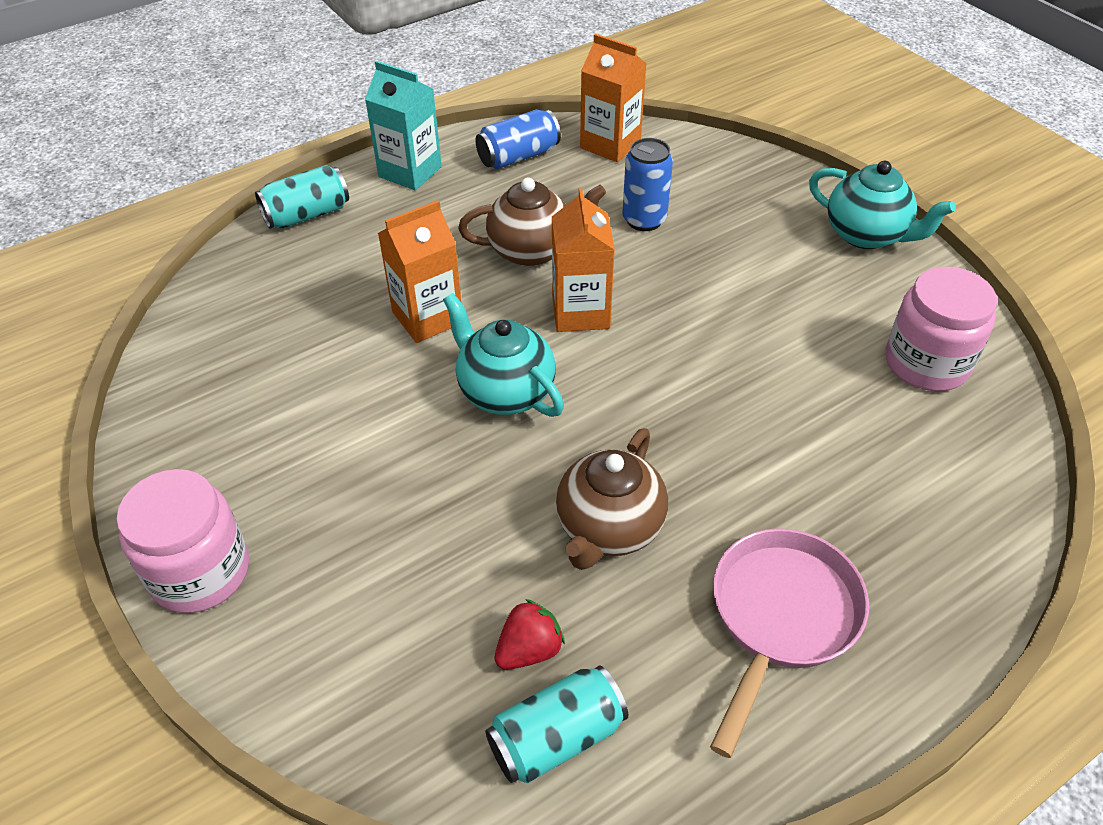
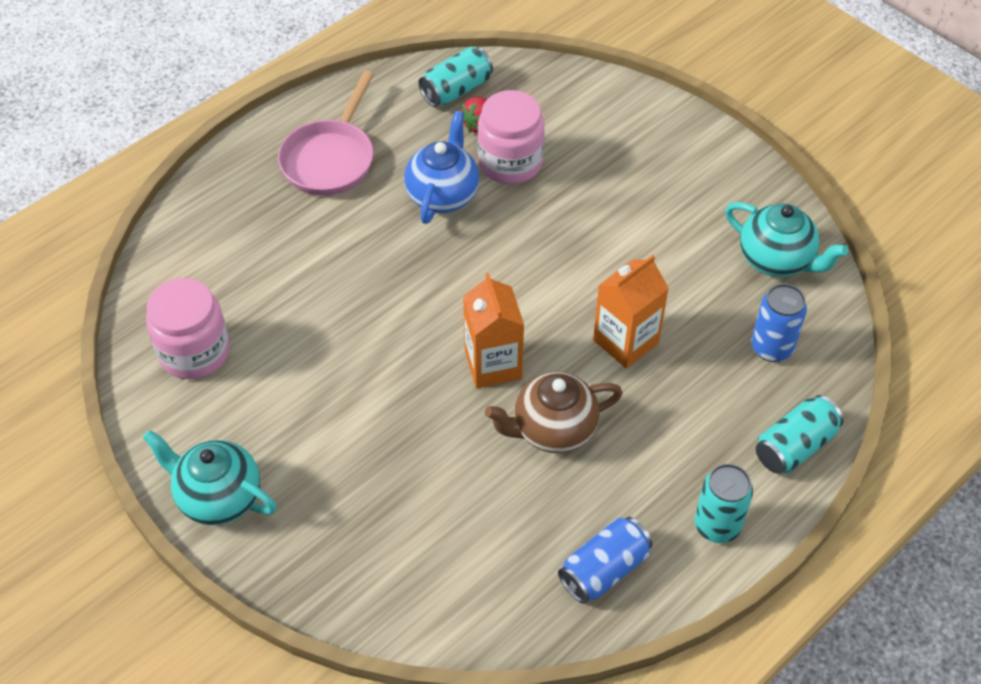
camera: 170 degrees right, 5 degrees up
pink jar [116,469,249,613] -> pink jar moved to [478,90,544,184]
turquoise carton [365,61,442,190] -> turquoise can [695,464,753,543]
turquoise teapot [443,293,564,417] -> turquoise teapot moved to [725,202,848,277]
brown teapot [556,428,668,570] -> blue teapot [404,111,479,224]
orange carton [580,34,646,162] -> none
blue can [622,138,673,231] -> blue can moved to [751,284,807,362]

